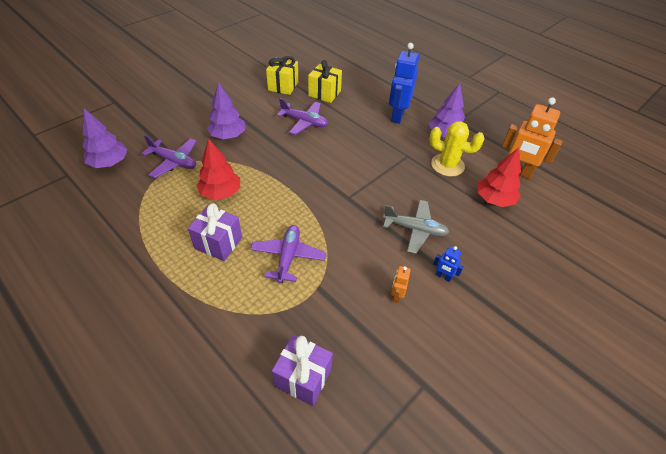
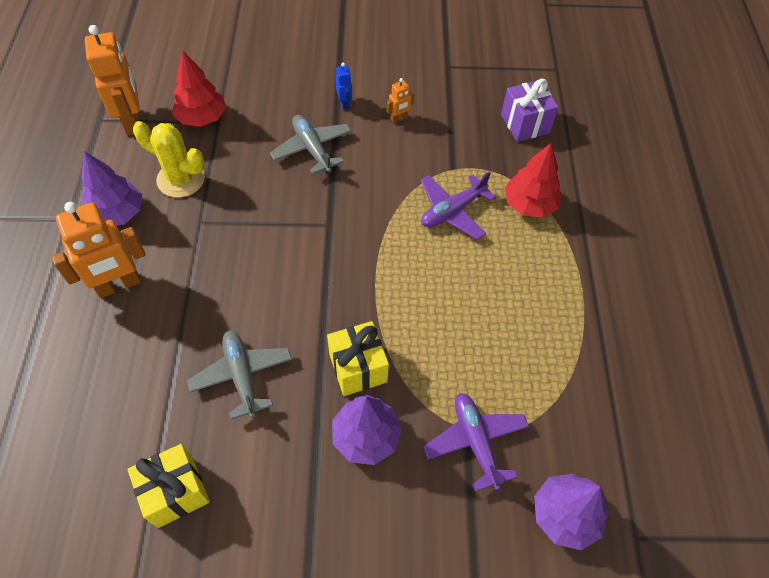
camera: 135 degrees left, 10 degrees up
purple gift [188,203,242,261] -> none
red tree [196,139,240,200] -> red tree moved to [505,143,562,218]
purple plane [277,98,328,135] -> grey plane [187,330,292,420]
yellow gift [308,60,342,103] -> yellow gift moved to [327,321,389,396]
blue robot [389,43,419,124] -> orange robot [52,202,146,298]
yellow cactus [429,121,485,177] -> yellow cactus turned 45 degrees counterclockwise [133,121,205,198]

